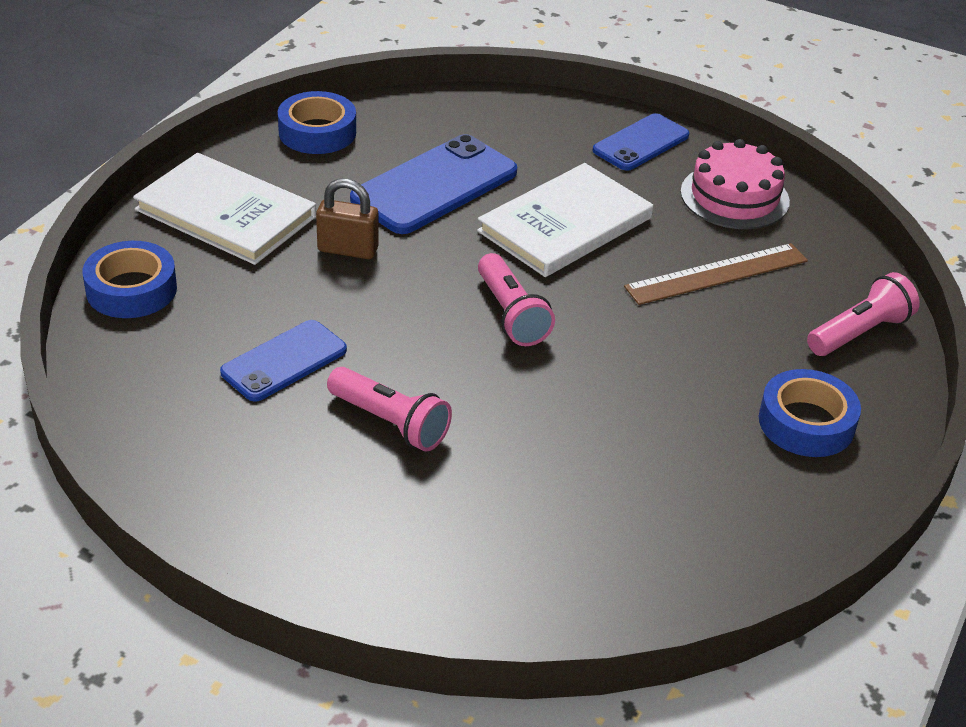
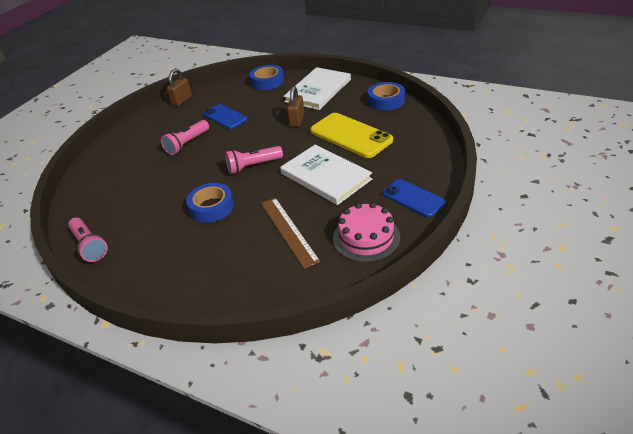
camera: 95 degrees right, 0 degrees up
blue phone [350,134,517,234] -> yellow phone [310,113,393,158]
blue tape [759,369,861,457] -> blue tape moved to [186,183,234,223]
pink flashlight [807,272,920,356] -> pink flashlight moved to [68,218,108,262]
none -> brown padlock [167,69,192,106]

